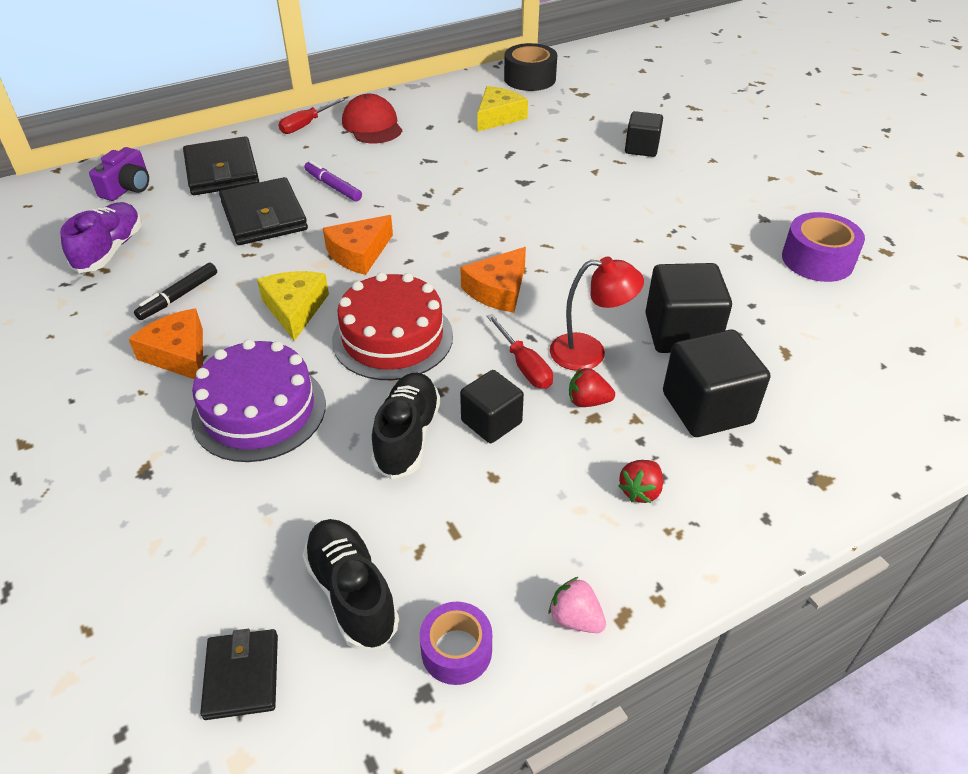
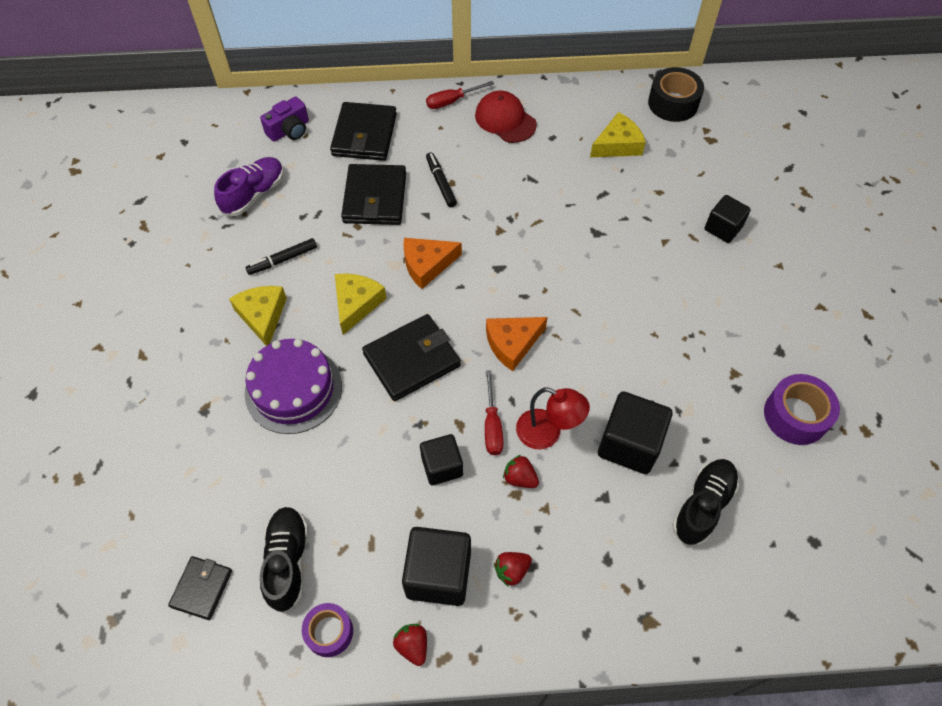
camera: 25 degrees right, 15 degrees up
orange cheese [129,308,203,379] -> yellow cheese [229,286,287,346]
purple marker [304,160,362,201] -> black marker [426,152,457,207]
red cake [332,272,453,380] -> black wallet [362,314,461,401]
red cap [342,94,402,143] -> red cap turned 45 degrees counterclockwise [475,90,537,143]
black shoe [371,373,440,479] -> black shoe moved to [672,459,739,546]
pink strawberry [549,577,606,633] -> red strawberry [393,624,427,666]
black cube [663,330,770,437] -> black cube moved to [402,527,471,606]

